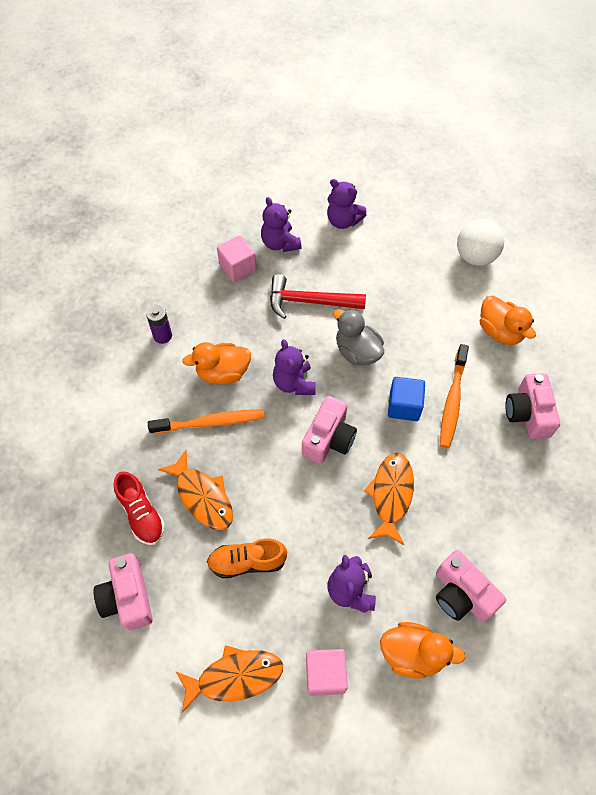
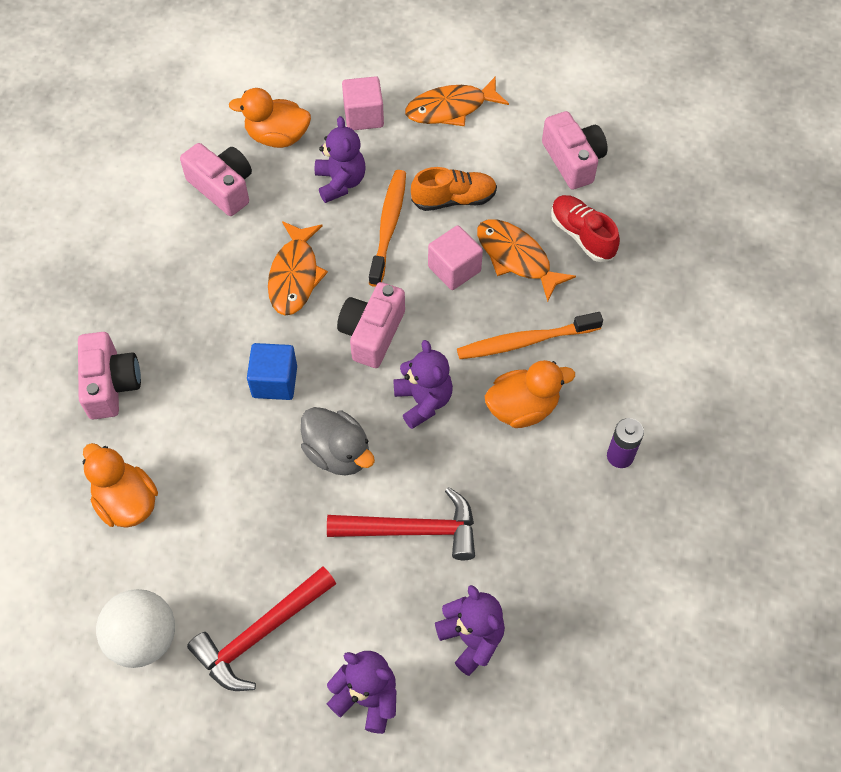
camera: 175 degrees right, 0 degrees up
pink cube [217,236,256,282] -> pink cube moved to [428,225,483,290]
orange toothbrush [440,344,469,448] -> orange toothbrush moved to [369,170,406,287]
none -> red hammer [187,566,336,691]

